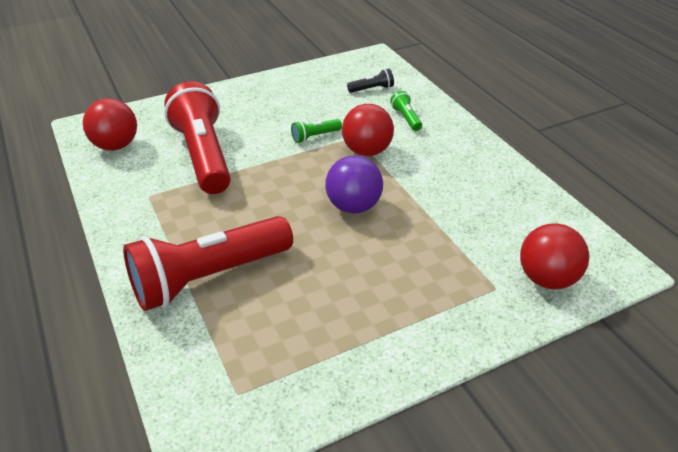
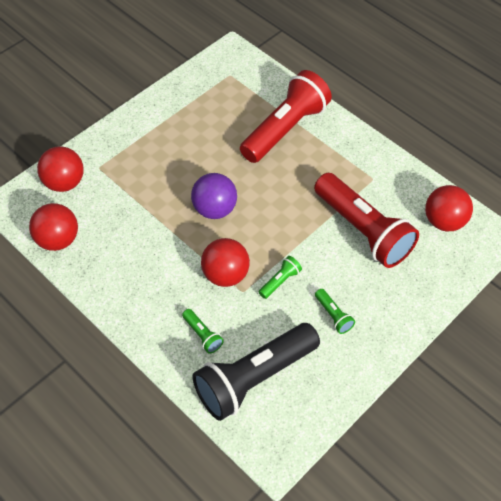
camera: 160 degrees right, 15 degrees up
black flashlight [347,68,394,93] -> black flashlight [193,323,320,421], size x2.47
none -> red ball [29,203,78,251]
none -> green flashlight [315,289,355,334]

